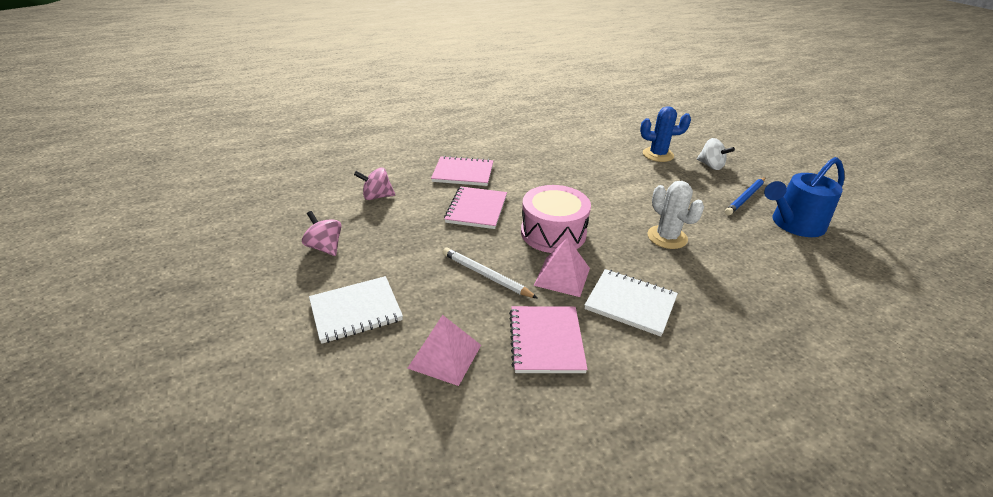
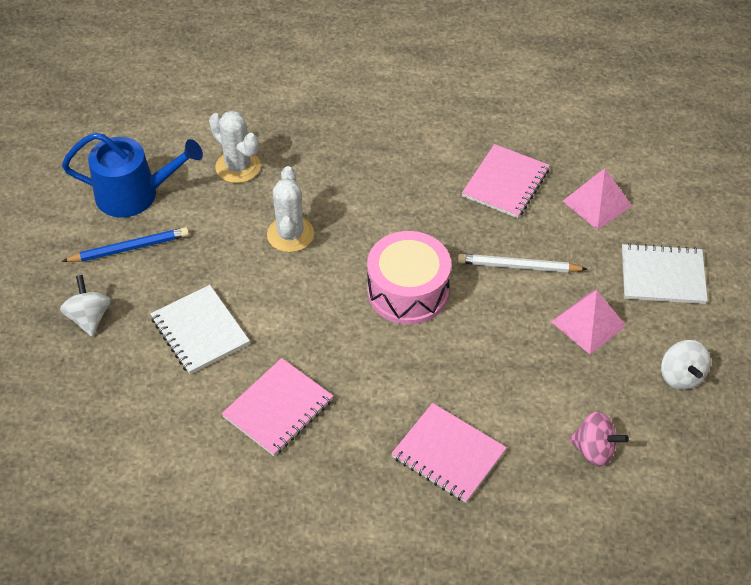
camera: 150 degrees left, 15 degrees up
pink spinning top [302,211,342,256] -> white spinning top [661,340,710,390]
white pencil [442,248,538,299] -> white pencil turned 120 degrees clockwise [458,254,587,273]
pink notebook [444,186,507,229] -> pink notebook moved to [222,358,333,456]
pink pyramid [534,237,590,297] -> pink pyramid moved to [551,290,626,354]
white notebook [584,269,678,337] -> white notebook moved to [150,285,250,374]
blue cactus [640,106,691,162] -> none
none -> white cactus [209,110,261,183]

